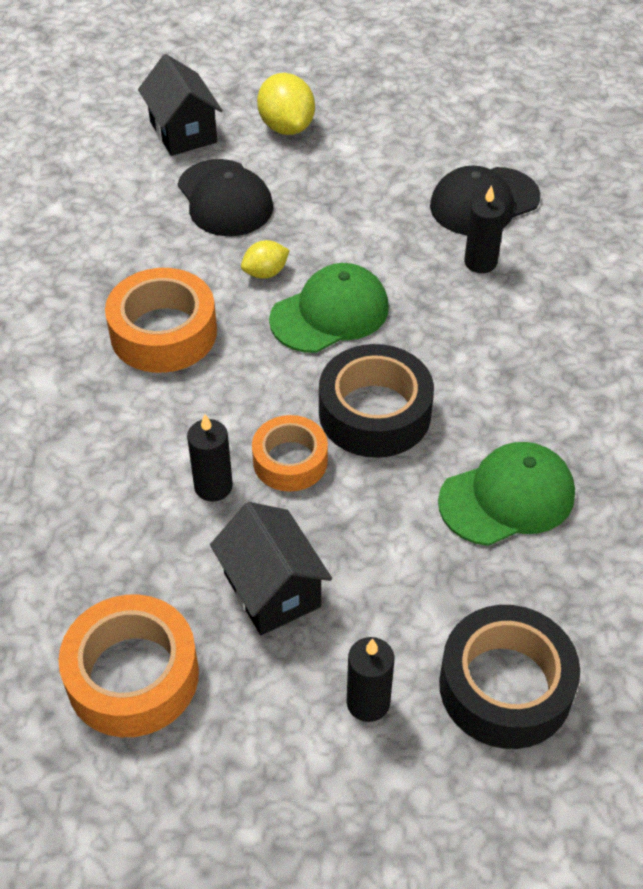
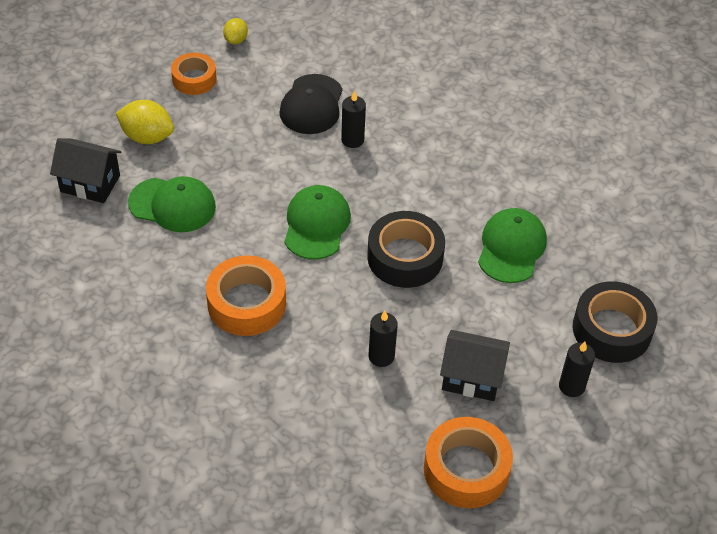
camera: 50 degrees left, 0 degrees up
black cap [178,159,273,236] -> green cap [128,176,216,232]
yellow lemon [241,240,290,278] -> yellow lemon moved to [223,18,248,44]
orange tape [252,415,328,492] -> orange tape moved to [171,53,217,95]

